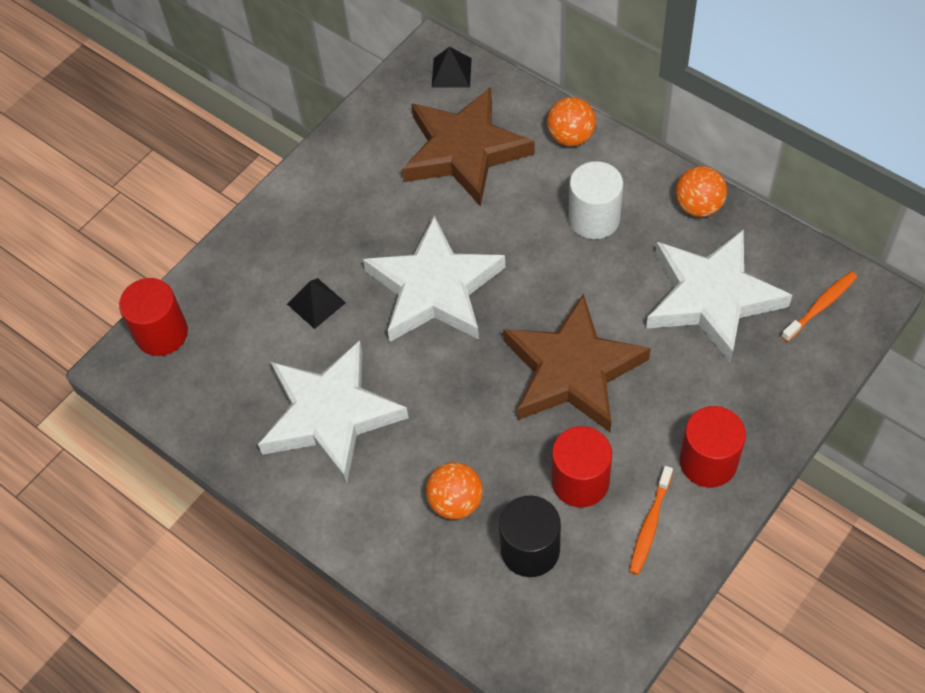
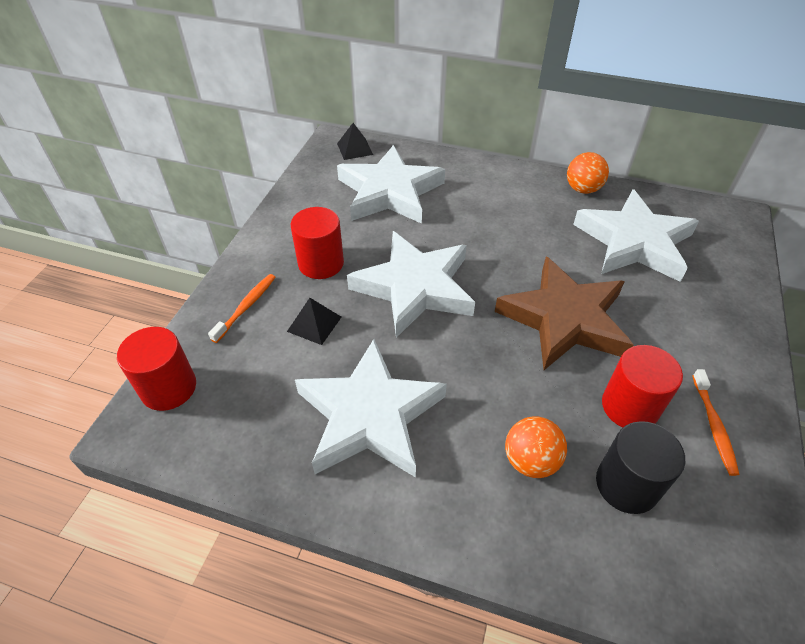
camera: 25 degrees left, 10 degrees down
brown star [402,87,535,207] -> white star [337,145,445,224]
orange ball [547,97,596,146] -> none
white cylinder [569,161,623,239] -> none
red cylinder [680,406,746,488] -> red cylinder moved to [291,207,344,279]
orange toothbrush [781,271,857,342] -> orange toothbrush moved to [208,274,275,343]

